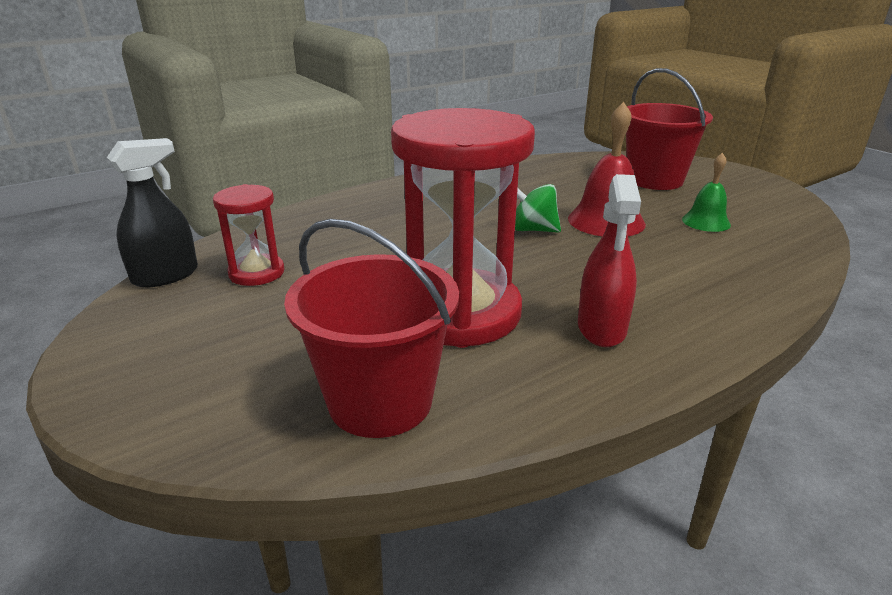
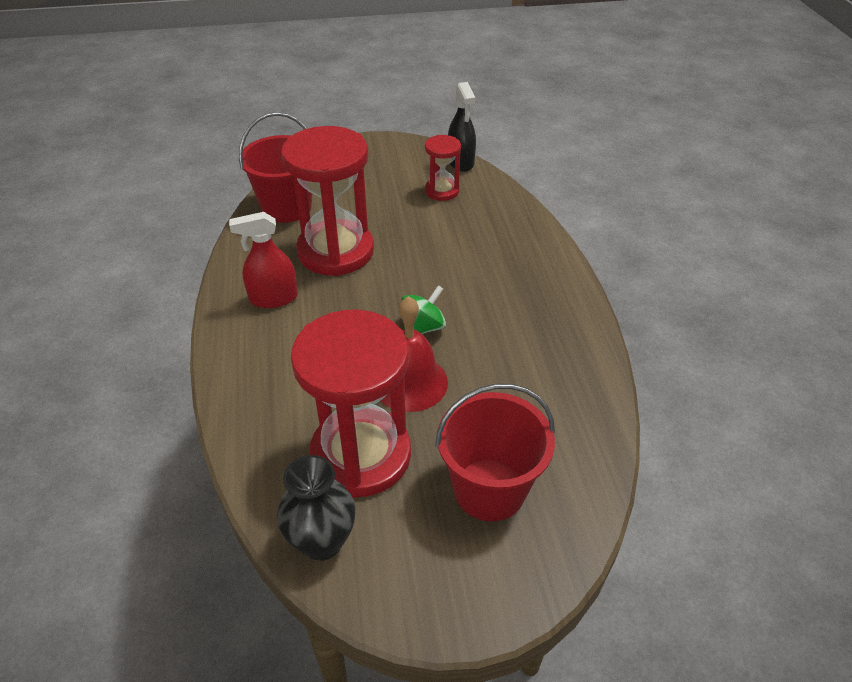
camera: 115 degrees right, 15 degrees up
red spray bottle [578,174,641,347] -> red spray bottle turned 45 degrees counterclockwise [229,212,298,308]
green bell [682,153,731,232] -> red hourglass [291,310,411,498]
none -> black vase [277,455,355,561]

